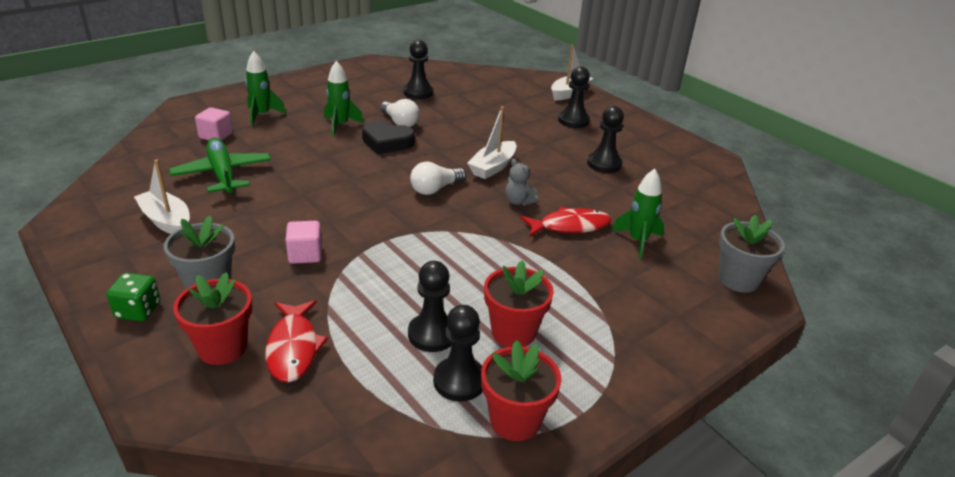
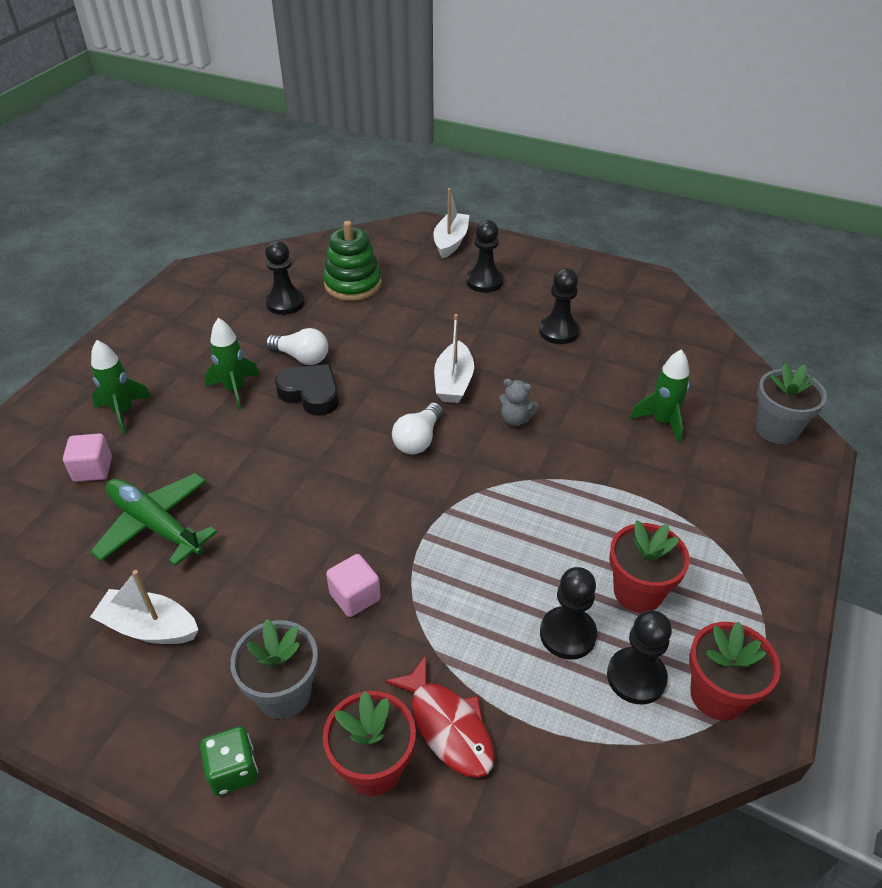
camera: 25 degrees left, 10 degrees up
black heart [362,121,415,155] -> black heart turned 135 degrees counterclockwise [275,364,339,416]
red fish [520,207,611,237] -> none
none -> green stacking toy [323,221,382,301]

